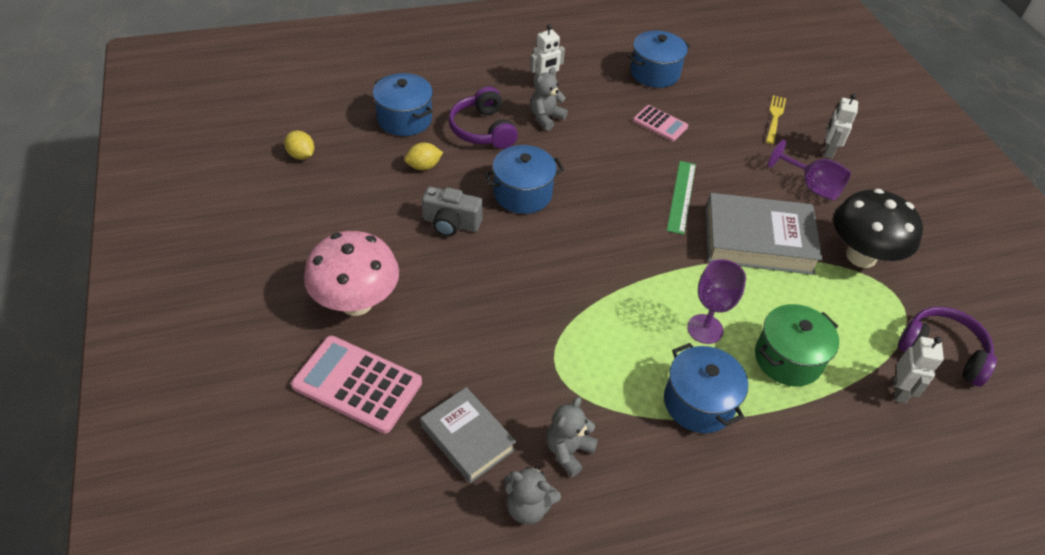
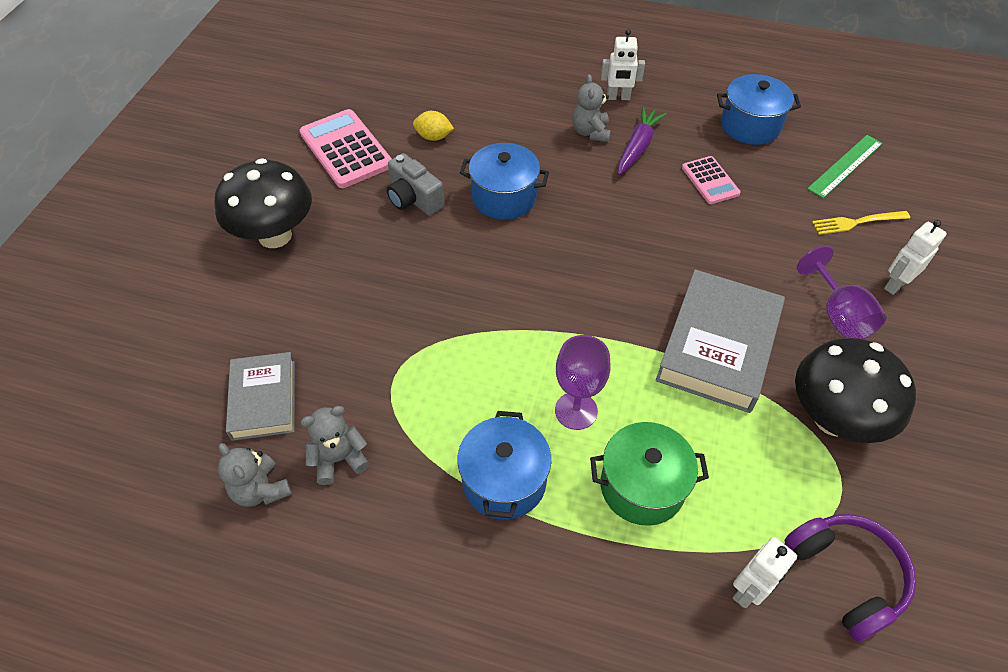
camera: 35 degrees right, 5 degrees up
yellow lemon [284,131,314,160] -> none
pink calculator [291,336,422,434] -> pink calculator moved to [300,109,392,188]
pink mushroom [304,231,399,316] -> black mushroom [214,158,312,248]
blue pot [373,73,433,136] -> none
purple headphones [449,86,518,149] -> none
grey teddy bear [530,67,568,130] -> grey teddy bear turned 75 degrees counterclockwise [572,74,611,142]
green ruler [667,161,696,235] -> green ruler moved to [807,135,883,198]
grey book [705,193,822,275] -> grey book turned 75 degrees clockwise [656,269,785,413]
yellow fork [766,95,786,144] -> yellow fork turned 150 degrees counterclockwise [812,211,910,235]
none -> purple carrot [618,106,667,175]

